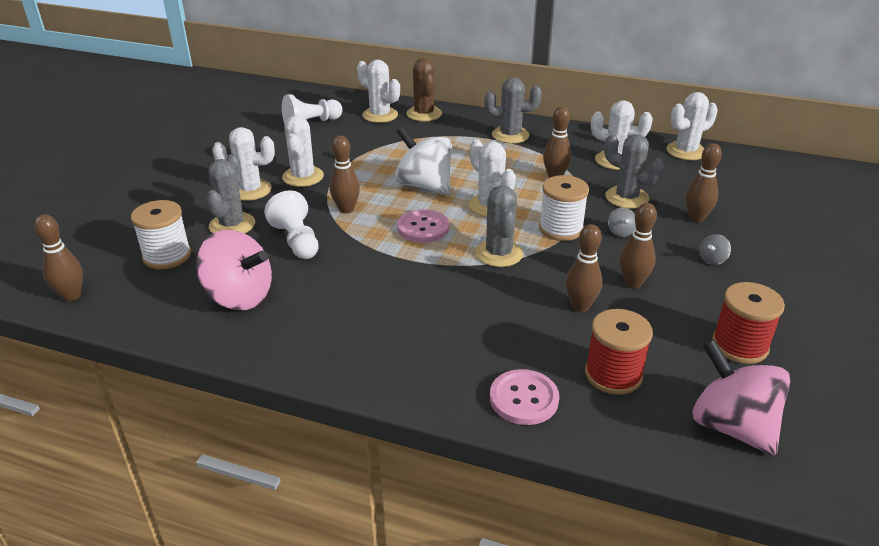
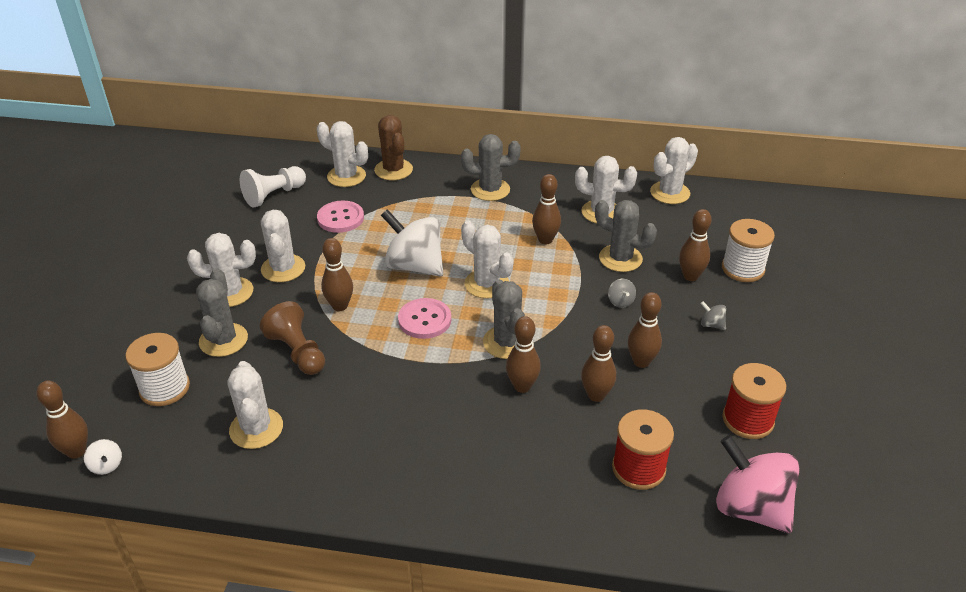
camera: 10 degrees left, 5 degrees up
pink spinning top [196,230,272,310] -> white cactus [227,361,283,449]
white pawn [264,190,319,259] -> brown pawn [260,301,325,375]
pink button [490,369,559,425] -> pink button moved to [317,201,364,233]
white spool [539,175,589,241] -> white spool moved to [722,219,775,282]
grey spinning top [699,234,731,265] -> grey spinning top turned 90 degrees clockwise [700,301,726,330]
none -> white spinning top [84,439,122,475]
none -> brown bowling pin [506,316,541,393]

